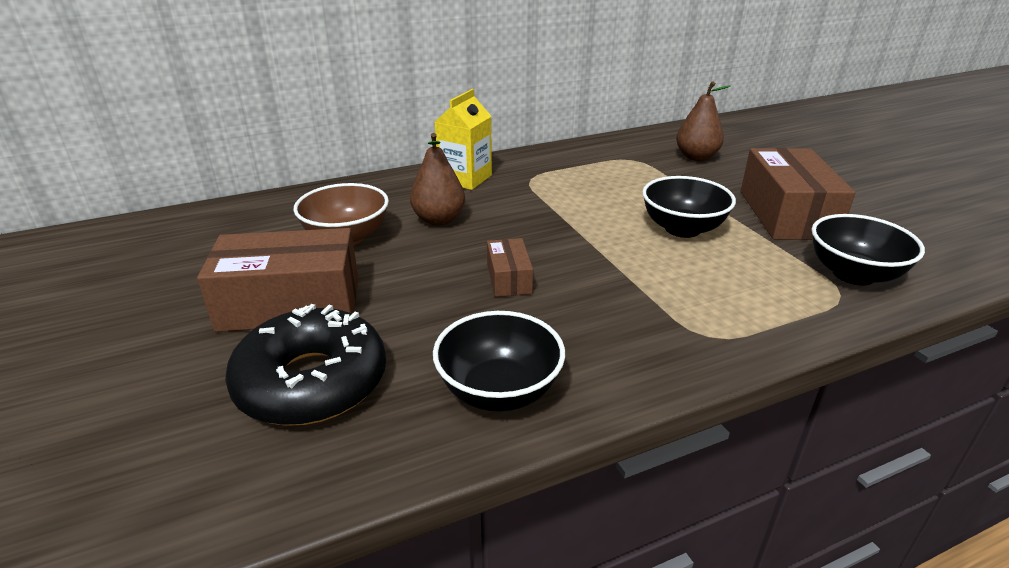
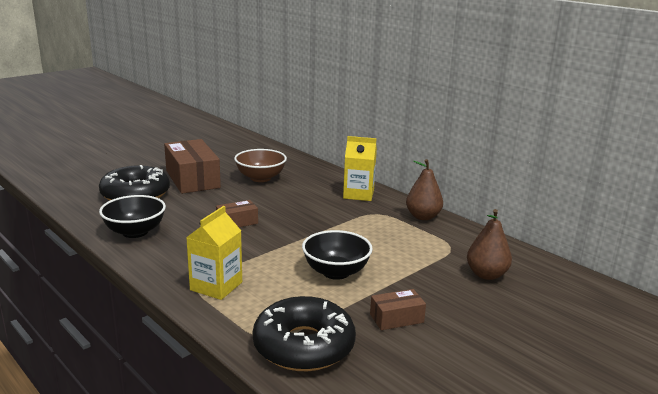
camera: 70 degrees right, 10 degrees down
brown pear [410,133,465,225] -> brown pear moved to [406,159,443,220]
brown box [741,148,855,240] -> brown box [370,289,426,330], size x0.49
black bowl [811,214,925,285] -> black donut [253,296,356,371]
none -> yellow carton [186,206,242,300]

